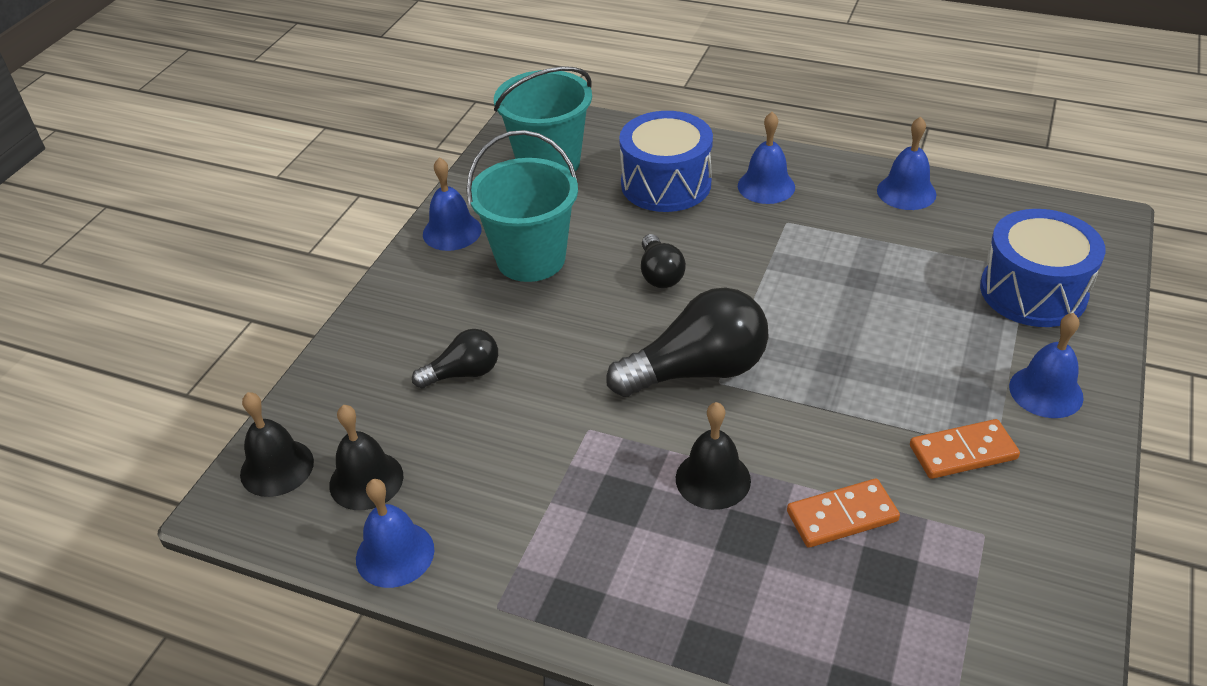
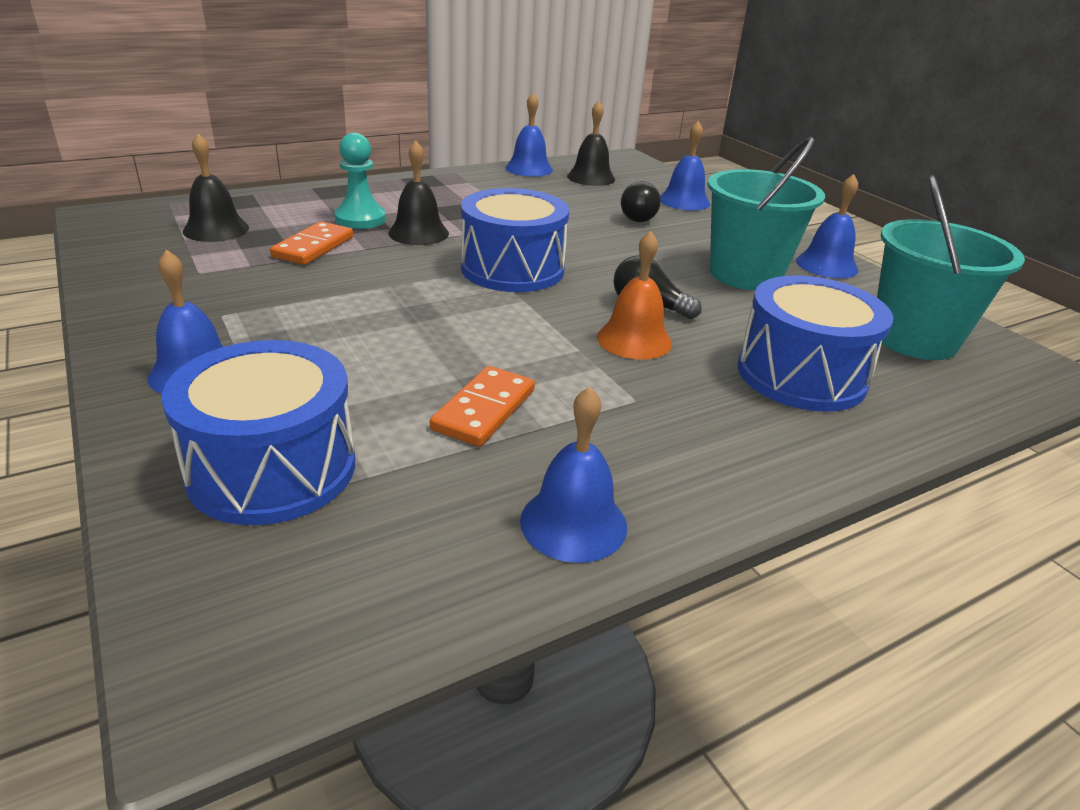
camera: 125 degrees right, 10 degrees down
black bell [240,392,314,497] -> black bell moved to [183,134,249,242]
black light bulb [606,287,768,397] -> blue drum [461,188,569,292]
blue bell [738,112,795,204] -> blue bell moved to [660,121,710,210]
orange domino [910,419,1020,479] -> orange domino moved to [430,366,535,447]
none -> turquoise pawn [334,133,386,229]
none -> orange bell [597,231,672,360]

